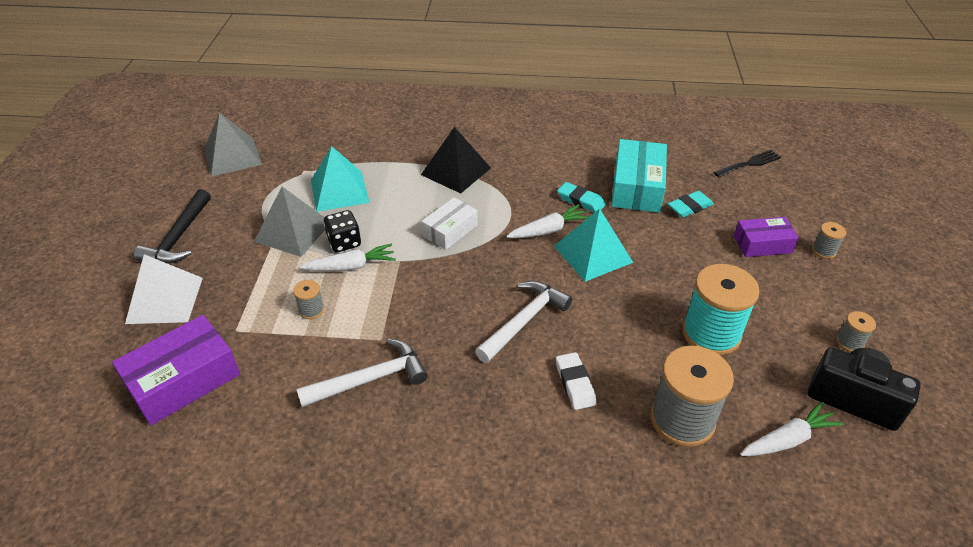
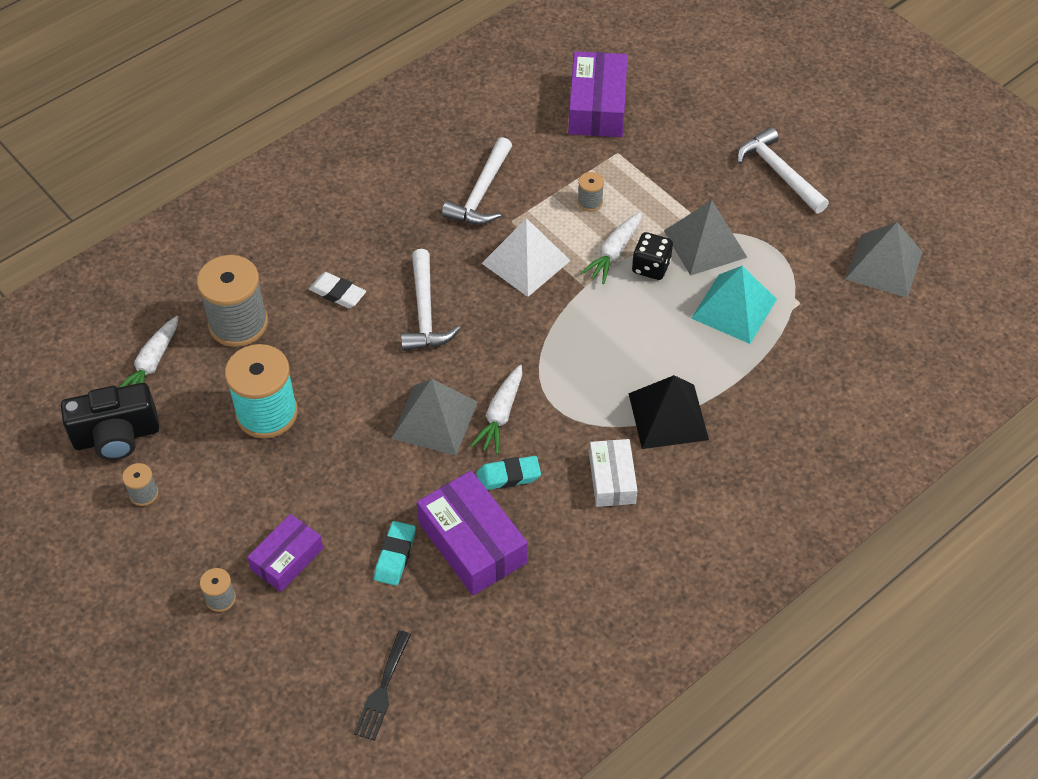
camera: 135 degrees right, 10 degrees up
white pyramid [125,254,203,324] -> white pyramid moved to [482,218,571,297]
black hammer [134,189,211,263] -> white hammer [737,127,829,213]
white box [421,197,478,250] -> white box moved to [589,439,637,507]
turquoise pyramid [554,208,633,282] -> grey pyramid [391,379,478,456]
turquoise box [611,139,667,213] -> purple box [417,471,528,595]

